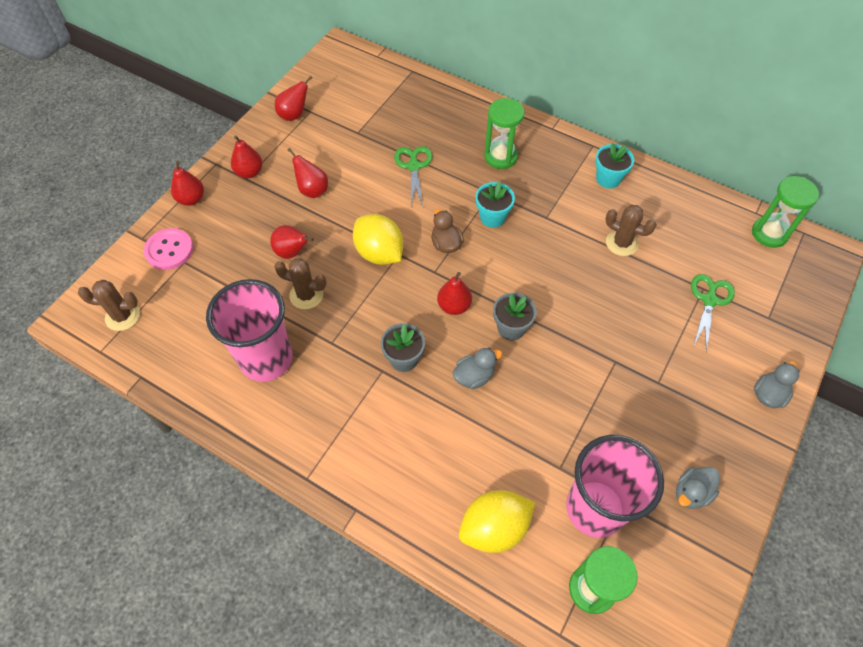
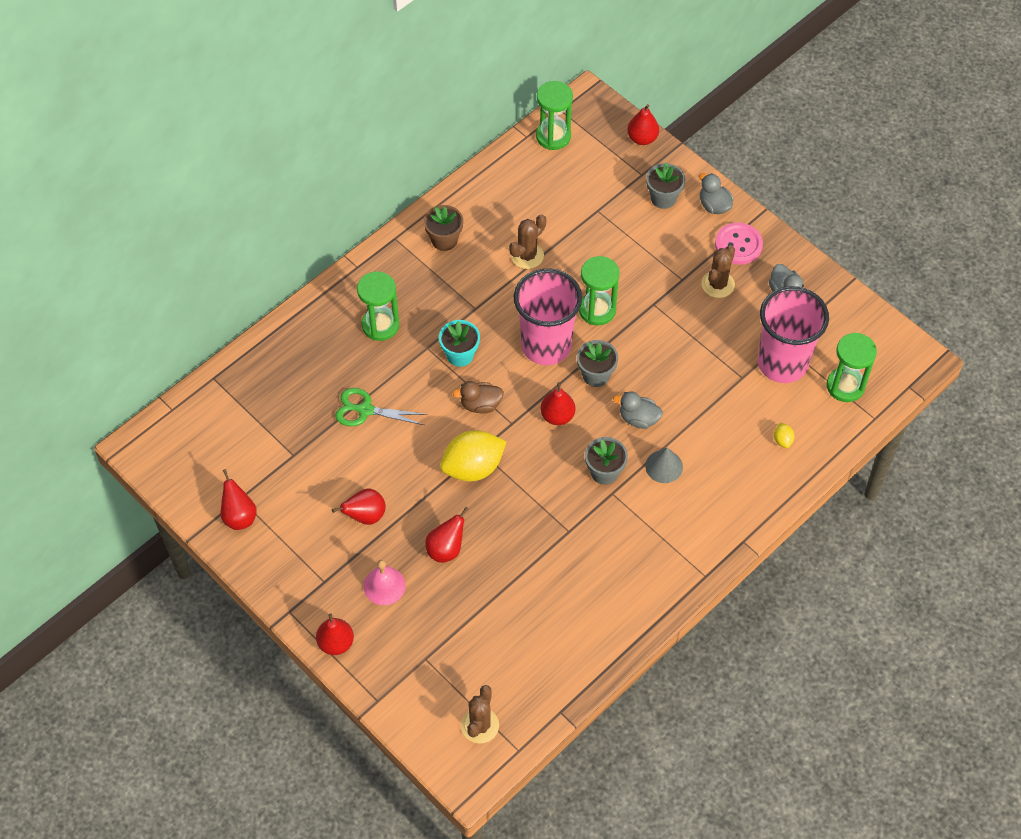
camera: 75 degrees left, 0 degrees up
pink button [144,228,193,270] -> pink button moved to [715,223,763,265]
pink cup [206,279,293,382] -> pink cup moved to [514,268,582,365]
red pear [231,135,262,178] -> red pear moved to [627,104,659,145]
brown cactus [274,258,326,309] -> brown cactus moved to [702,245,735,298]
grey duck [452,347,502,389] -> grey duck turned 60 degrees counterclockwise [613,391,663,429]
yellow lemon [459,490,535,553] -> yellow lemon [774,422,795,448], size x0.41
turquoise flower pot [595,143,634,189] -> brown flower pot [424,205,463,251]
green scissors [691,274,735,352] -> none
none -> pink bell [364,560,406,605]
none -> green hourglass [579,256,619,325]
none -> grey cone [645,448,683,483]
none -> grey flower pot [646,163,686,209]

